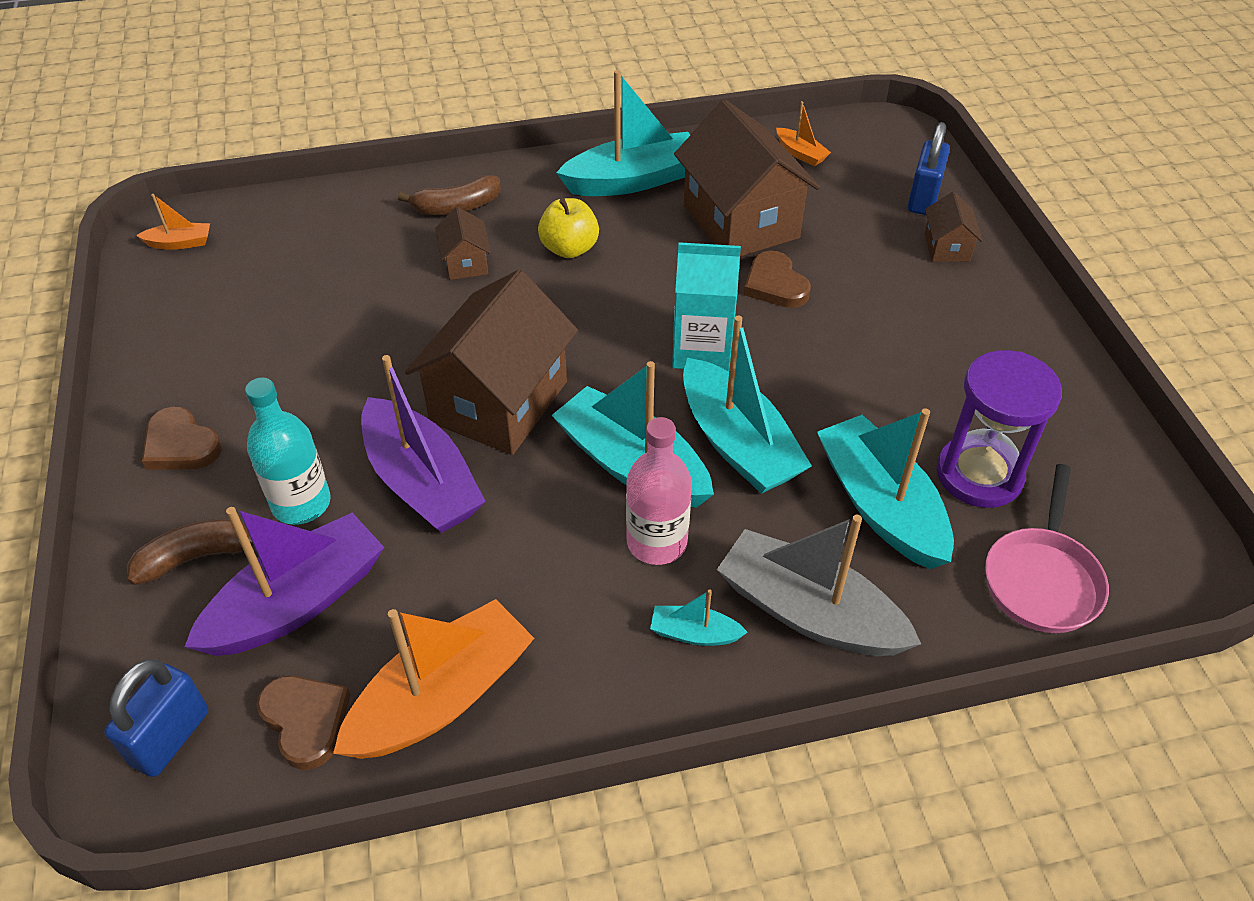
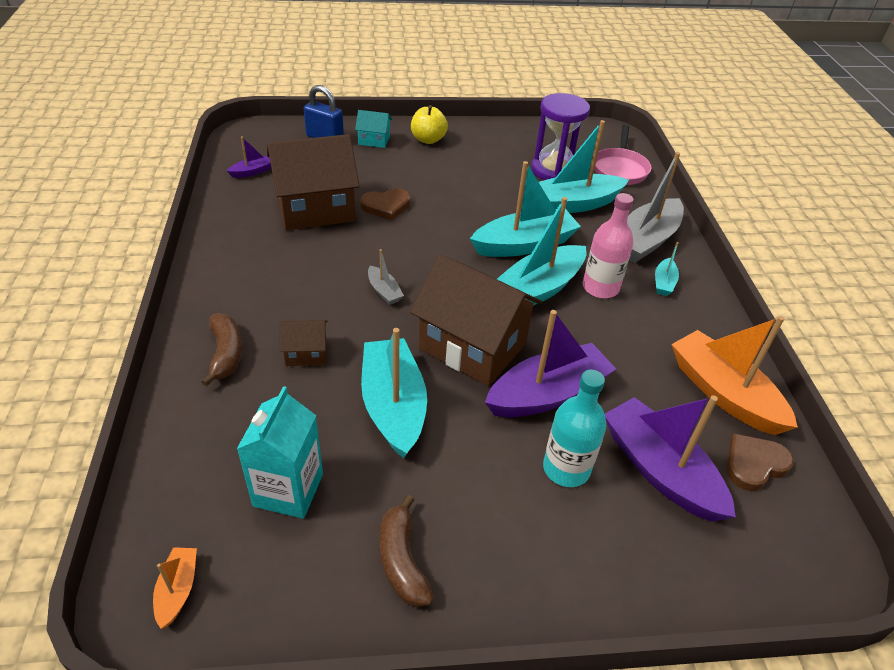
camera: 85 degrees left, 5 degrees down
blue padlock [104,659,208,777] -> none
brown banana [127,518,254,585] -> brown banana moved to [379,495,434,607]
brown heart [142,407,222,470] -> none
yellow apple [538,198,599,258] -> yellow apple moved to [411,105,448,144]
turquoise boat [556,70,690,196] -> turquoise boat moved to [361,328,427,458]
turquoise carton [672,242,741,371] -> turquoise carton moved to [237,386,323,519]
orange boat [776,101,831,166] -> purple boat [227,136,271,178]
brown house [925,192,982,262] -> turquoise house [355,110,392,148]
pink pan [985,464,1109,633] -> pink pan turned 75 degrees clockwise [594,125,651,185]
none -> grey boat [368,249,404,305]

